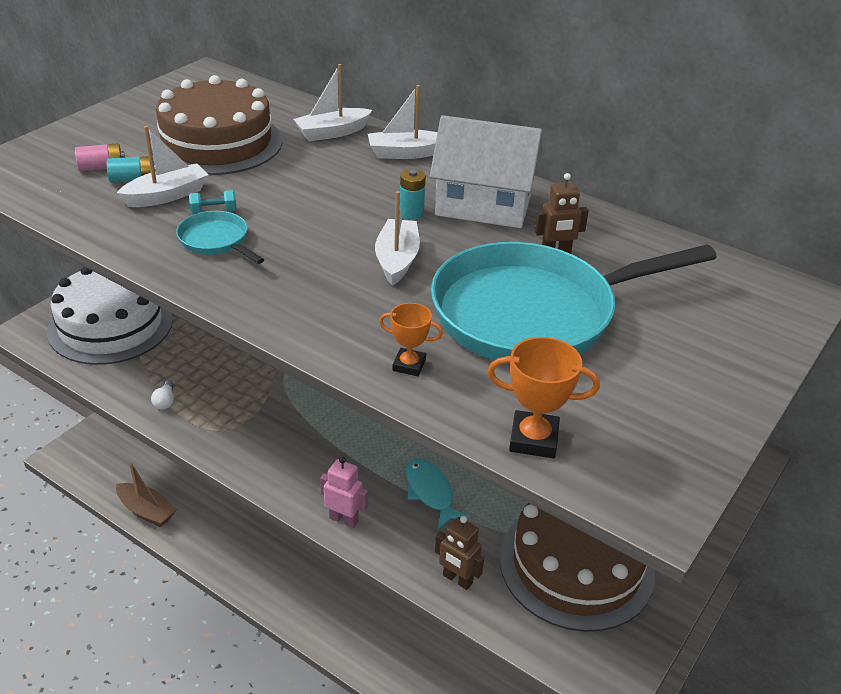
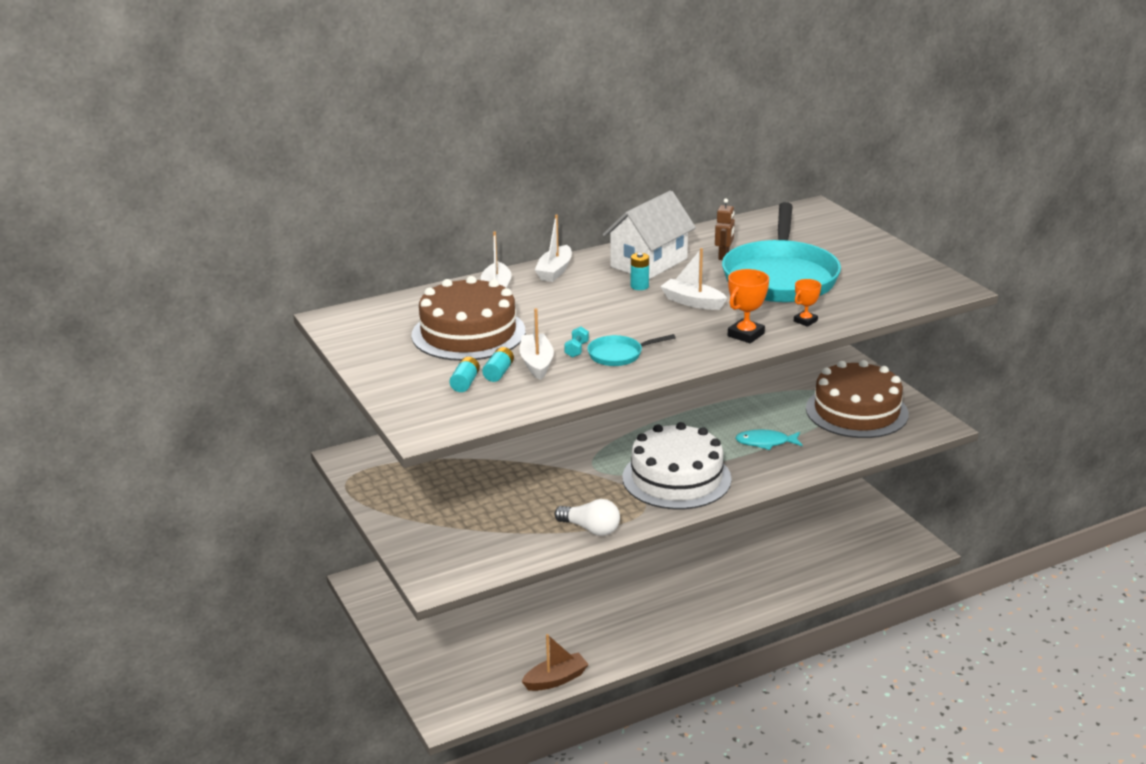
camera: 60 degrees left, 10 degrees down
white cake [47,267,173,365] -> white cake moved to [623,422,732,509]
pink battery [75,143,125,171] -> turquoise battery [450,357,480,392]
white light bulb [151,380,174,410] -> white light bulb [554,499,620,536], size x1.94
pink robot [320,457,368,528] -> none
brown robot [435,516,484,590] -> none
orange trophy [487,337,600,458] -> orange trophy moved to [728,269,769,343]

